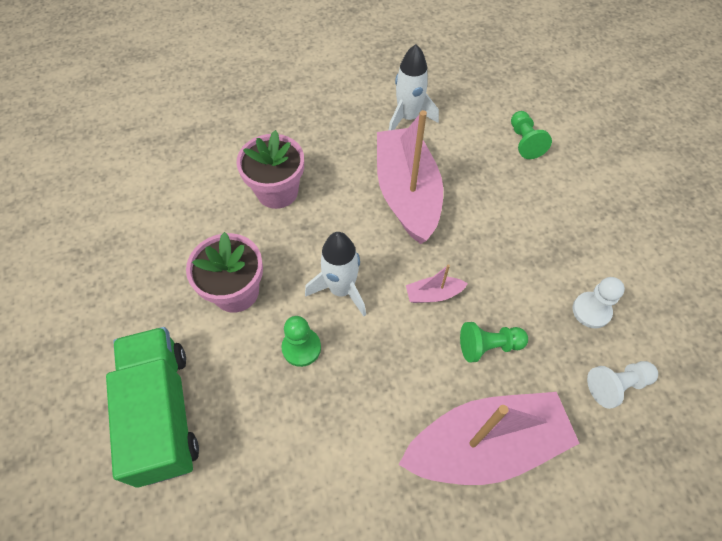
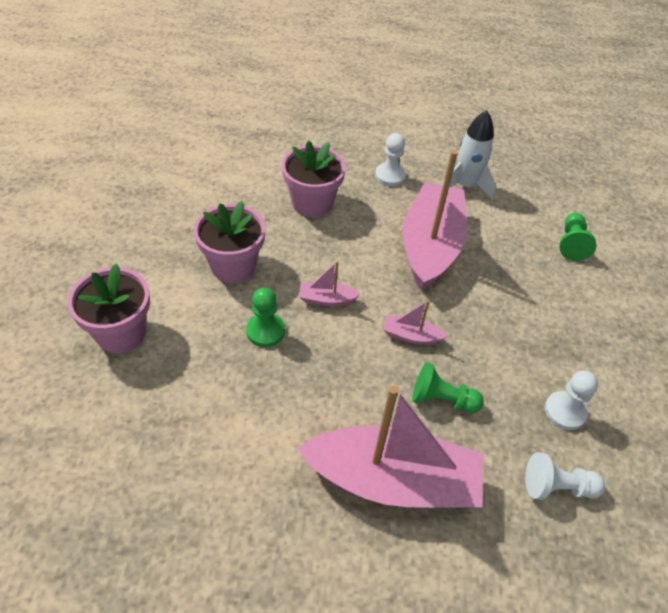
camera: 20 degrees right, 10 degrees down
green truck [106,327,199,488] -> pink flower pot [68,264,150,353]
white rocket [305,232,366,316] -> pink boat [299,261,361,306]
none -> white pawn [375,133,406,186]

